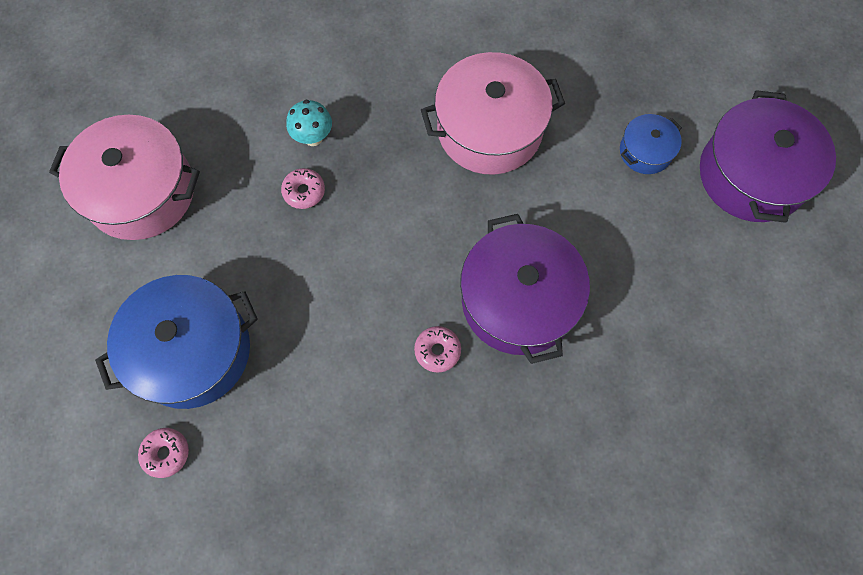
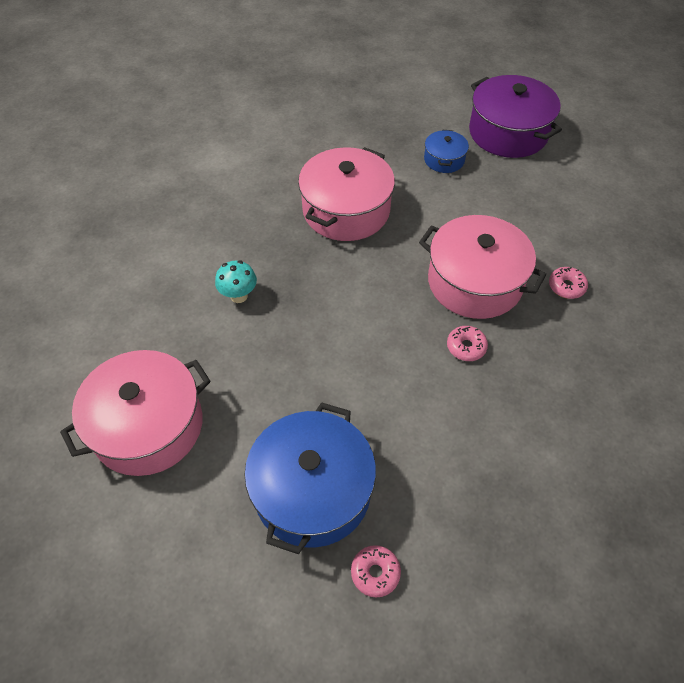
camera: 45 degrees left, 15 degrees down
pink donut [281,168,325,209] -> pink donut moved to [549,267,588,299]
purple pot [460,214,590,364] -> pink pot [419,215,546,319]

